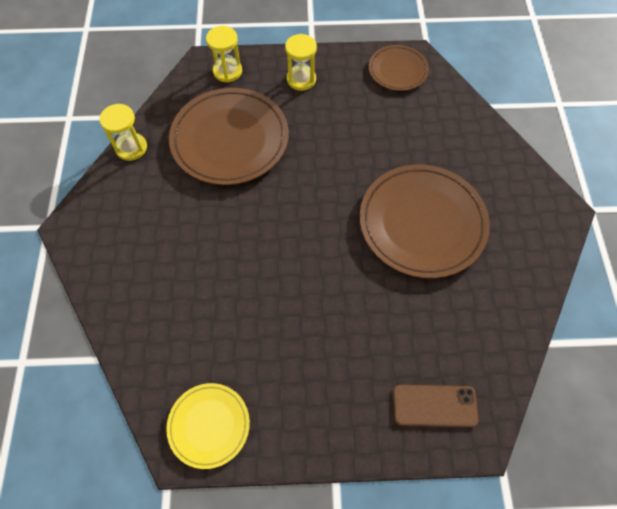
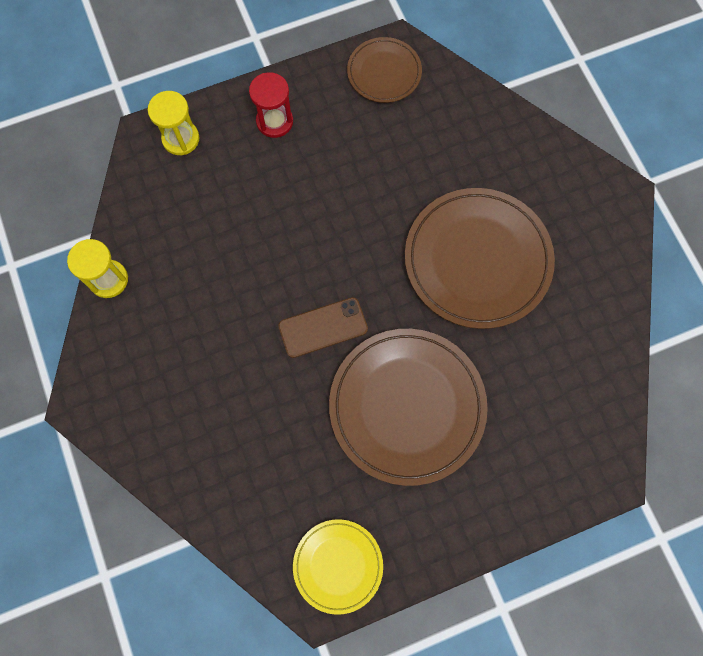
camera: 20 degrees left, 10 degrees up
brown plate [169,88,289,185] -> brown plate moved to [329,329,488,486]
yellow hourglass [285,34,317,91] -> red hourglass [249,72,293,138]
brown phone [393,385,479,427] -> brown phone moved to [278,297,368,358]

